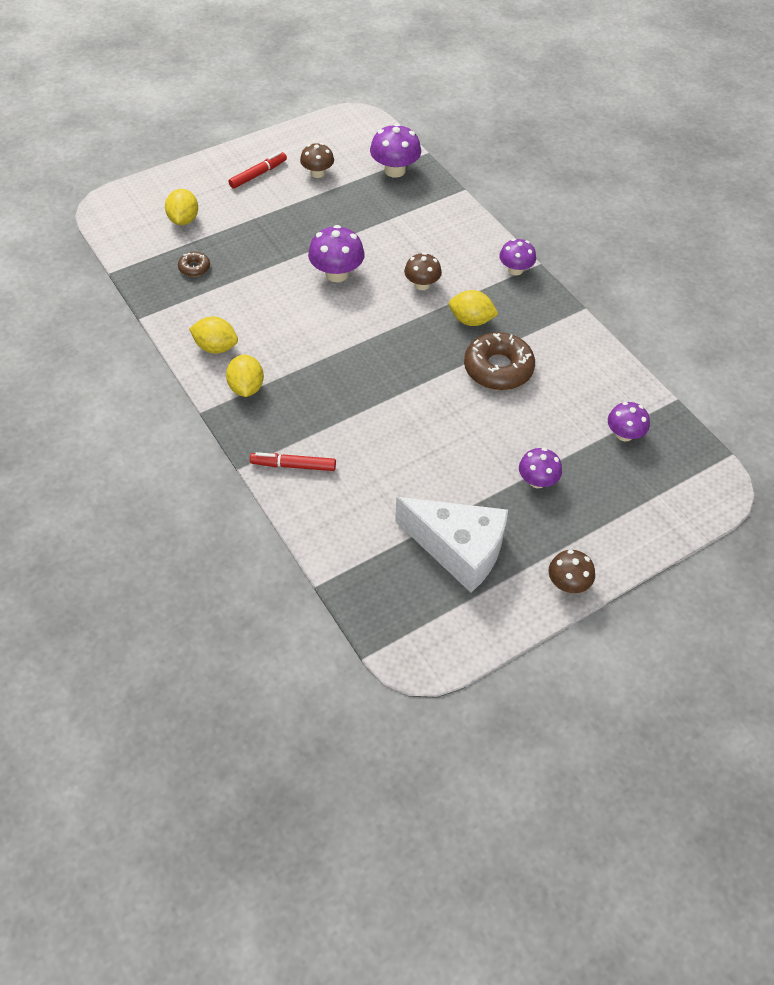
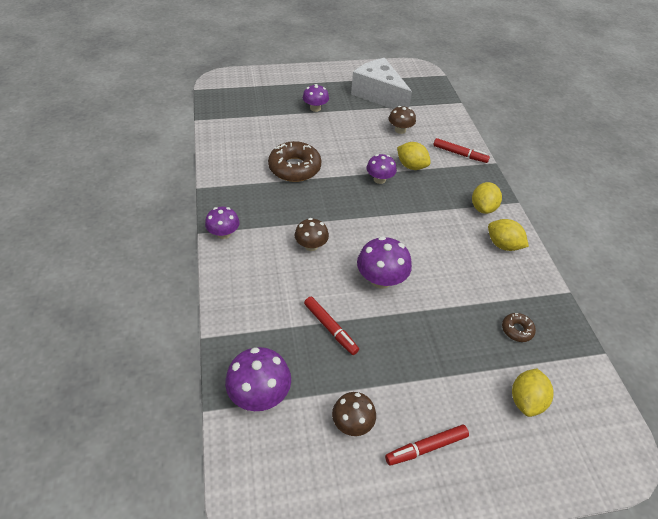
camera: 160 degrees left, 5 degrees down
yellow lemon [449,290,498,326] -> yellow lemon moved to [397,142,431,170]
brown mushroom [549,550,595,593] -> brown mushroom moved to [389,106,416,134]
purple mushroom [608,402,650,441] -> purple mushroom moved to [366,154,397,184]
none -> red marker [304,297,359,355]

